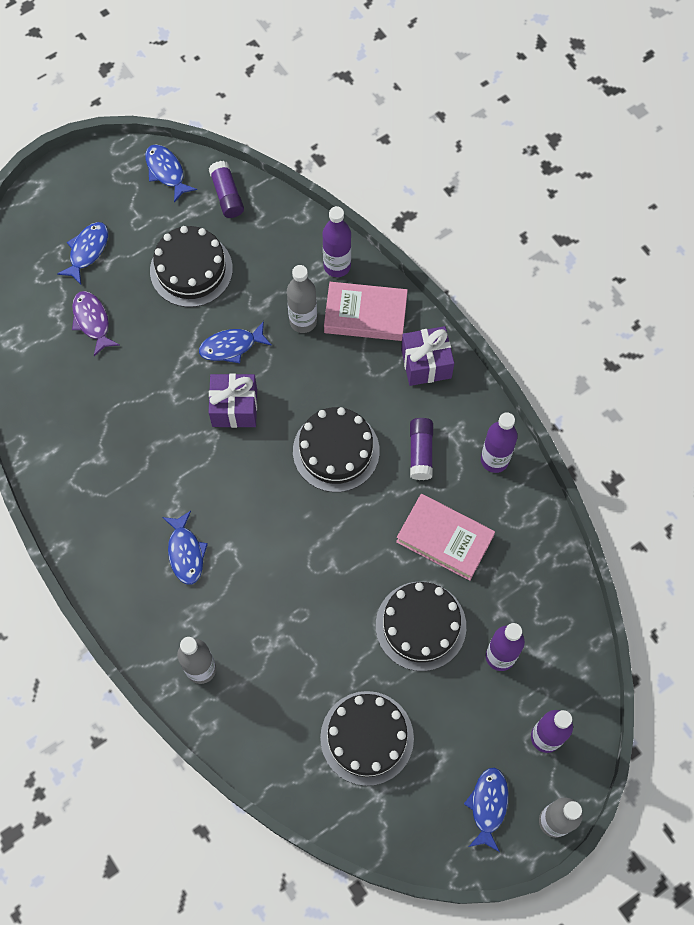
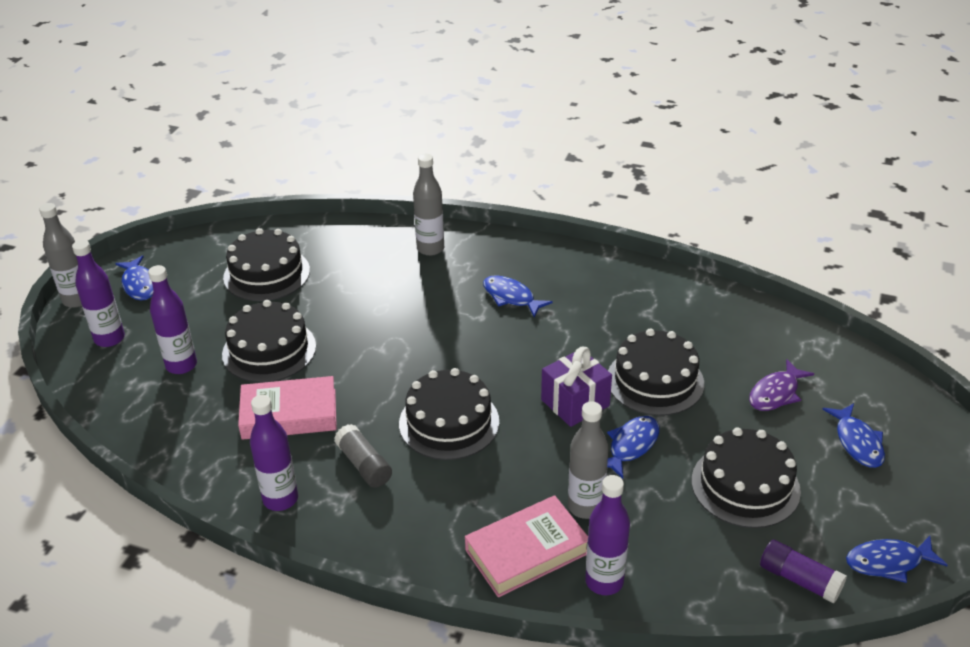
camera: 145 degrees right, 30 degrees down
purple fish [72,291,119,356] -> purple fish turned 105 degrees clockwise [749,359,814,411]
blue fish [145,145,197,203] -> blue fish turned 150 degrees clockwise [846,536,948,583]
purple gift [401,326,454,386] -> none
purple glue stick [410,418,433,480] -> grey glue stick [334,424,392,488]
none -> black cake [608,329,704,416]

